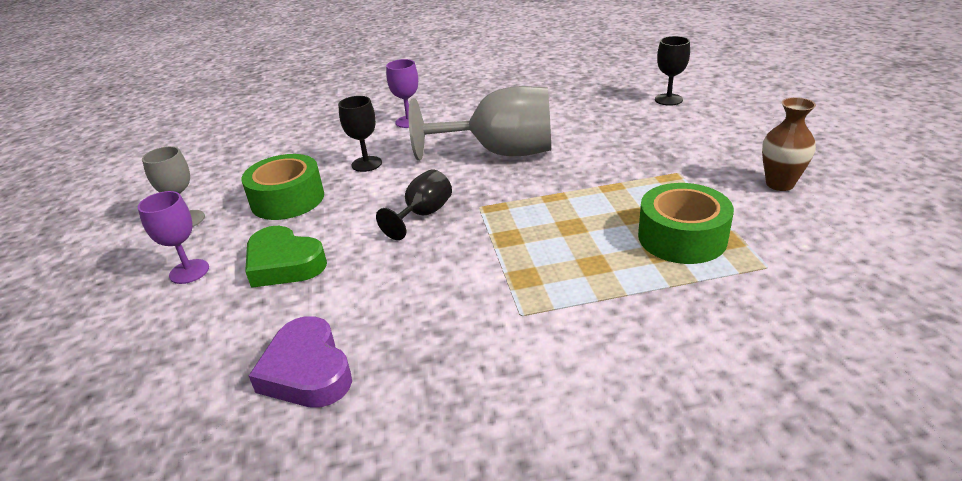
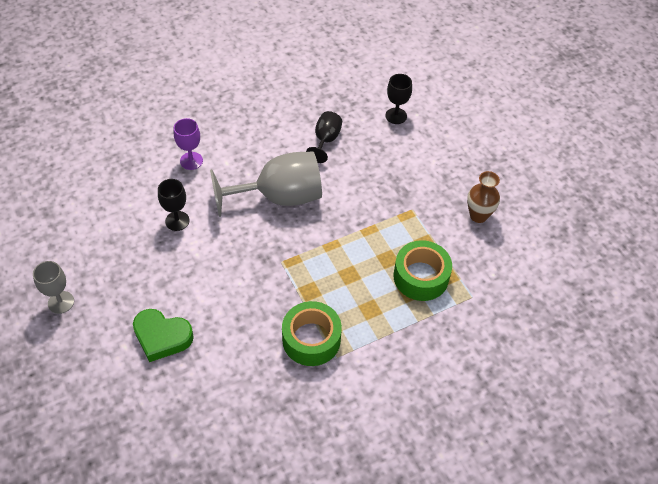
camera: 20 degrees left, 20 degrees up
purple goblet [138,191,209,284] -> none
green tape [241,154,324,220] -> green tape moved to [282,301,342,366]
purple heart [249,316,352,408] -> none
black goblet [376,169,452,240] -> black goblet moved to [306,111,342,163]

